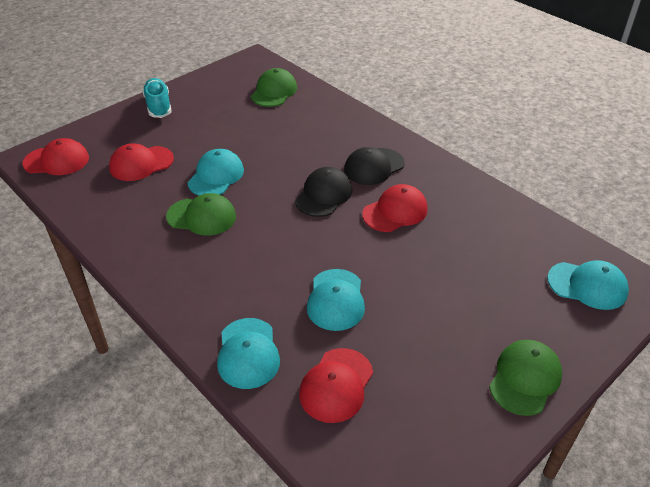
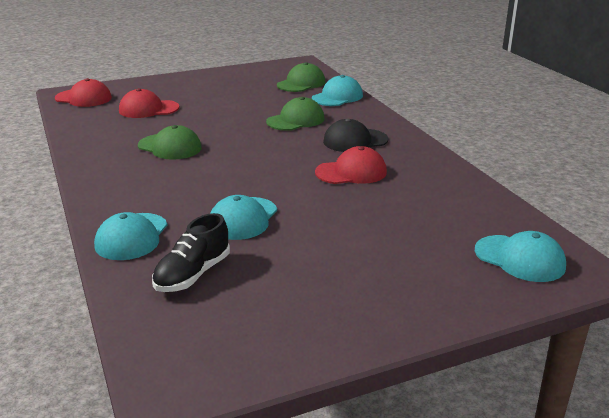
camera: 20 degrees right, 15 degrees down
turquoise shoe [142,78,172,118] -> none
turquoise cap [188,149,244,195] -> turquoise cap moved to [312,75,363,106]
black cap [295,167,352,217] -> none
red cap [299,348,373,423] -> black shoe [152,213,230,292]
green cap [489,340,563,416] -> green cap moved to [266,97,325,131]

